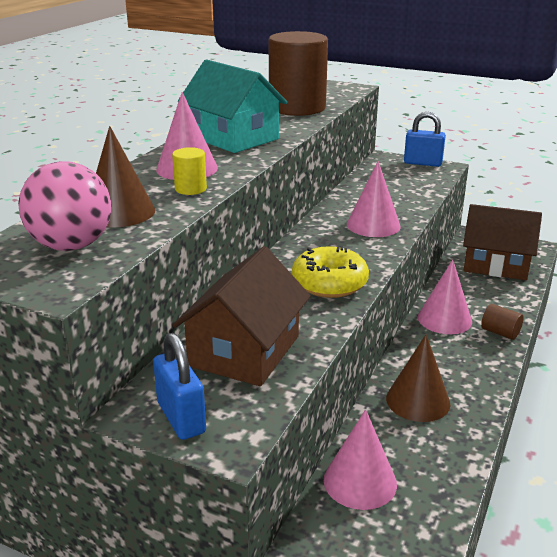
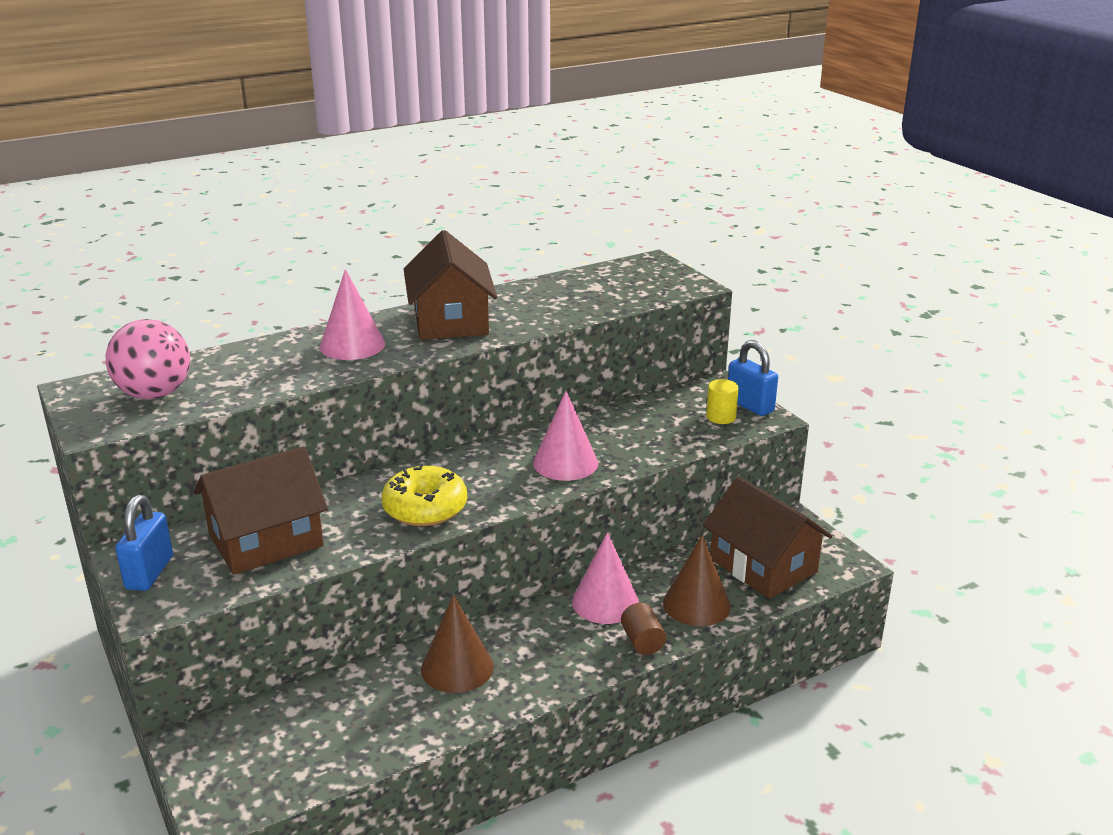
camera: 35 degrees right, 0 degrees up
brown cone [96,126,155,228] -> brown cone moved to [663,535,731,626]
yellow cylinder [172,147,207,195] -> yellow cylinder moved to [706,379,739,424]
turquoise house [178,60,287,153] -> brown house [404,230,497,340]
brown cylinder [269,31,328,116] -> none
pink cone [324,409,397,510] -> none

